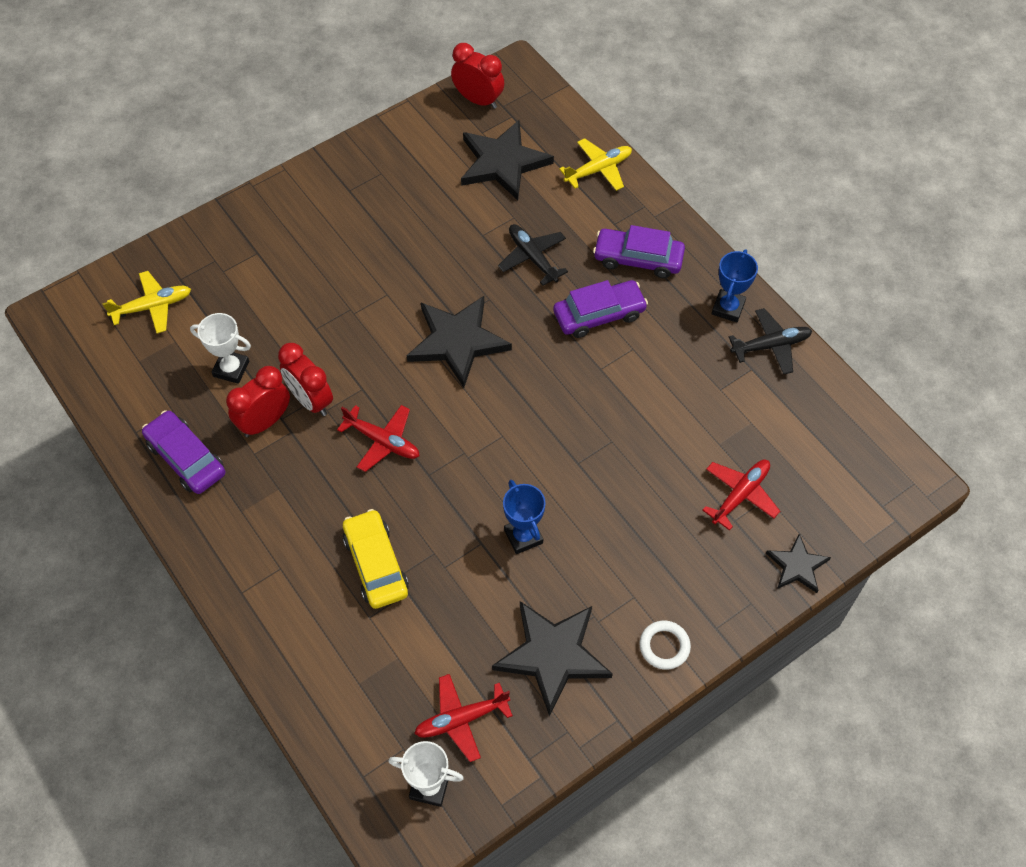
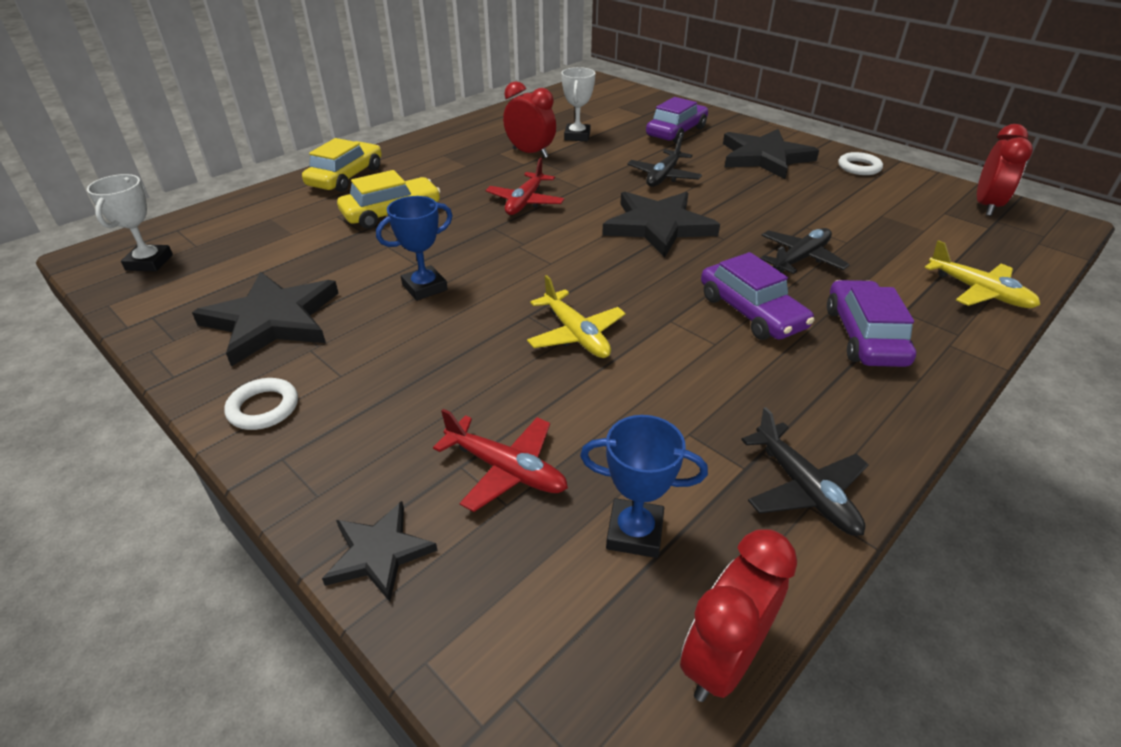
camera: 80 degrees right, 20 degrees down
yellow plane [102,271,191,333] -> yellow plane moved to [527,275,625,358]
purple car [142,410,225,494] -> purple car moved to [646,97,708,144]
red clock [278,343,333,416] -> red clock moved to [680,529,797,702]
red plane [414,674,513,762] -> none
black star [461,120,554,200] -> black star moved to [723,129,819,179]
blue trophy [712,249,758,322] -> blue trophy moved to [580,415,708,558]
none -> yellow car [302,138,382,192]
none -> black plane [627,136,702,187]
none -> white ring [838,152,883,175]

